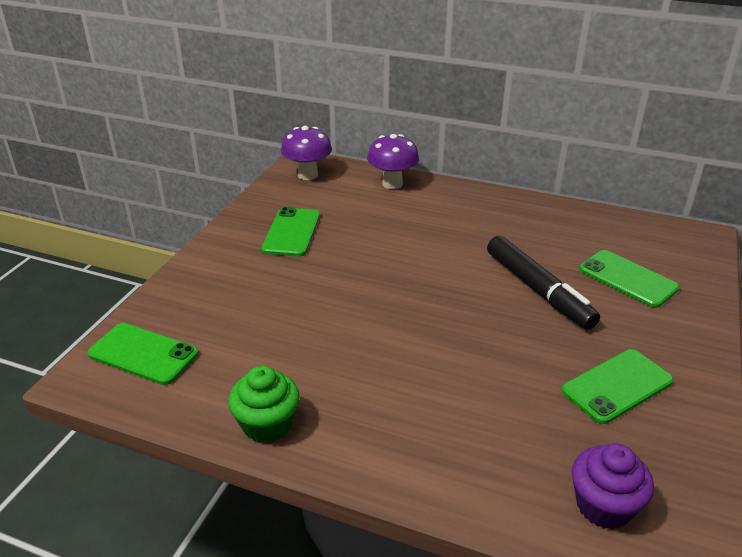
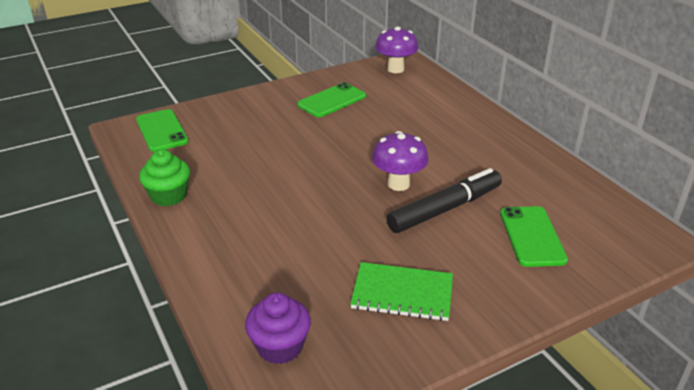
camera: 40 degrees right, 0 degrees up
purple mushroom [367,134,419,189] -> purple mushroom moved to [372,131,428,191]
black marker [487,236,600,330] -> black marker turned 135 degrees counterclockwise [386,168,502,233]
green phone [562,349,673,424] -> green notebook [350,262,453,321]

